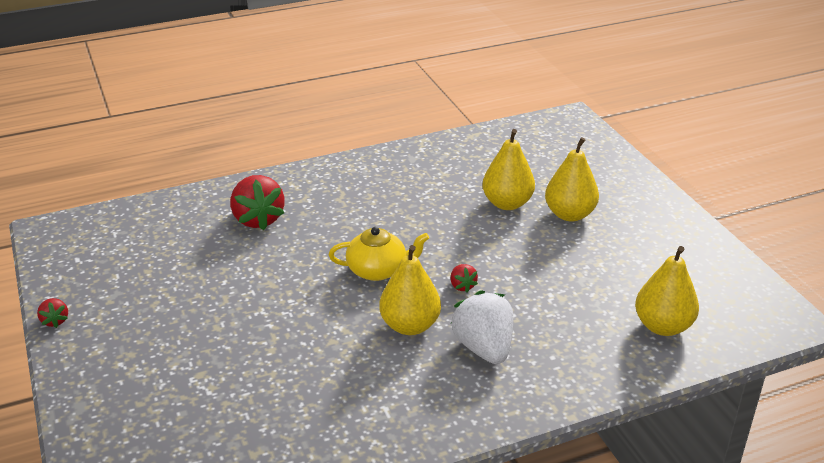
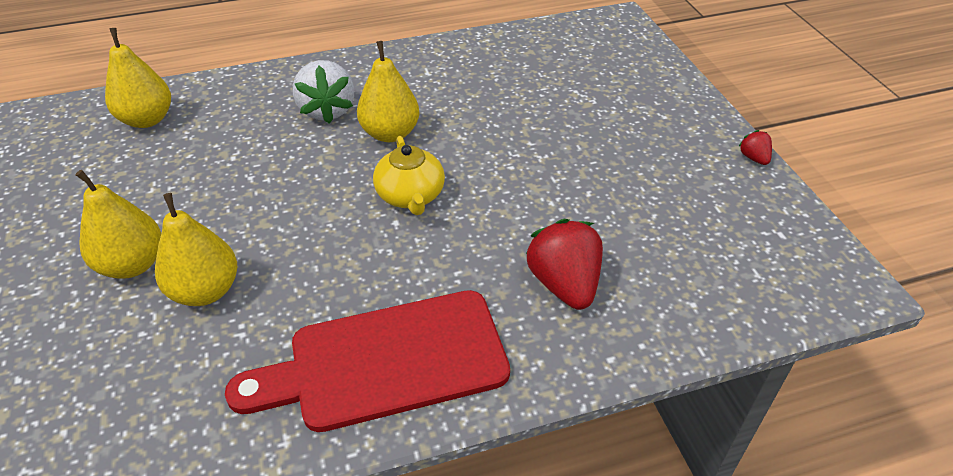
camera: 175 degrees left, 10 degrees up
yellow teapot [329,227,429,281] -> yellow teapot turned 105 degrees counterclockwise [373,136,445,215]
red strawberry [451,264,478,292] -> none
none -> red cutting board [225,290,510,432]

